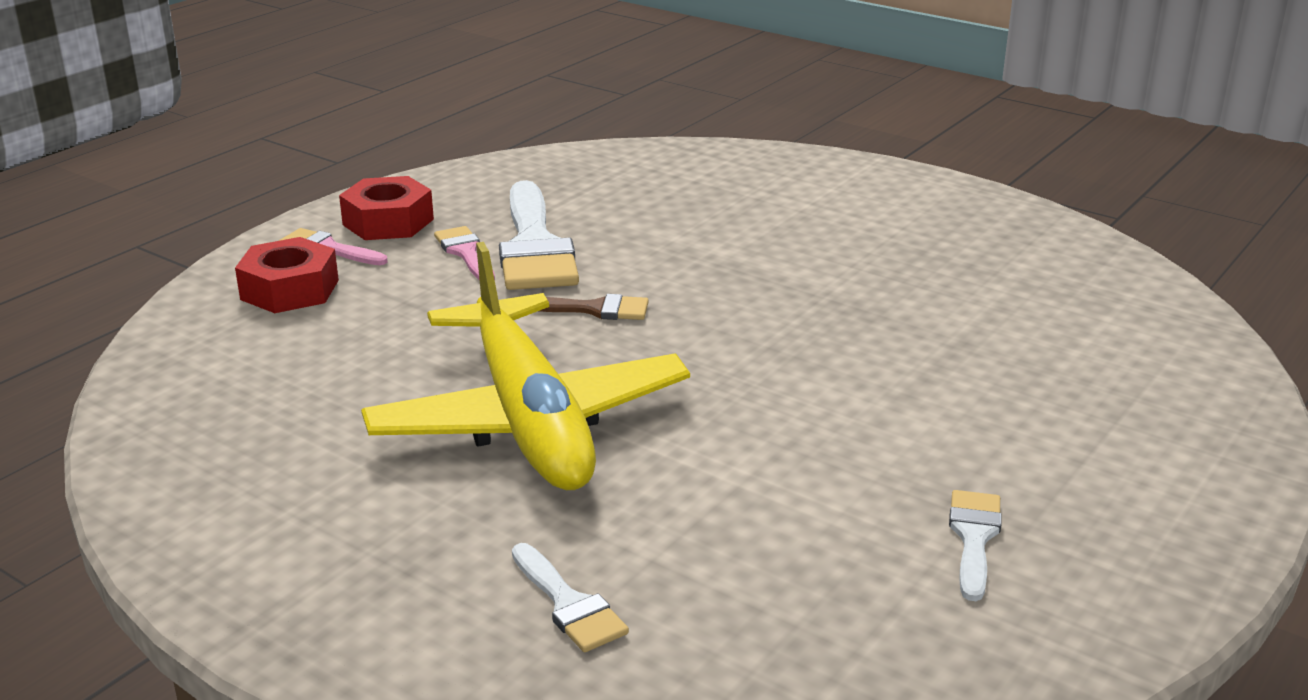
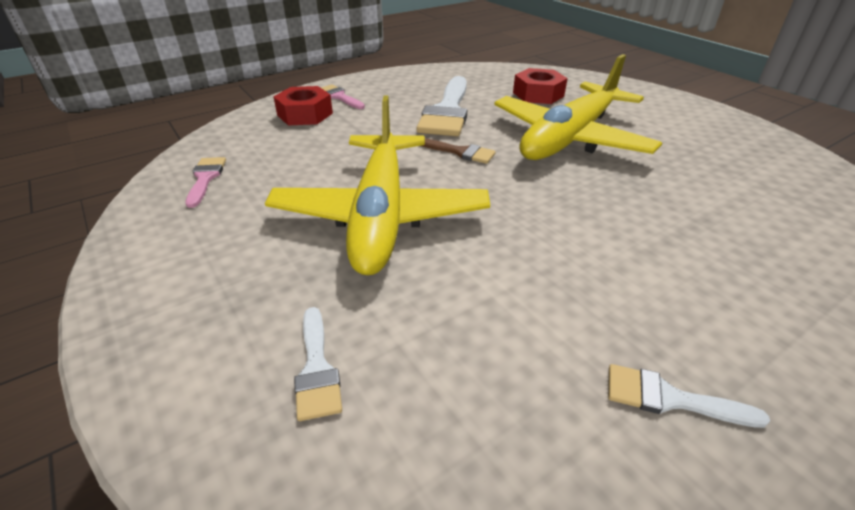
camera: 20 degrees right, 10 degrees up
red nut [339,176,434,240] -> red nut moved to [513,68,568,104]
pink brush [434,226,495,280] -> pink brush moved to [185,157,226,208]
white brush [949,490,1002,601] -> white brush turned 105 degrees counterclockwise [608,364,770,428]
none -> yellow plane [494,54,662,160]

